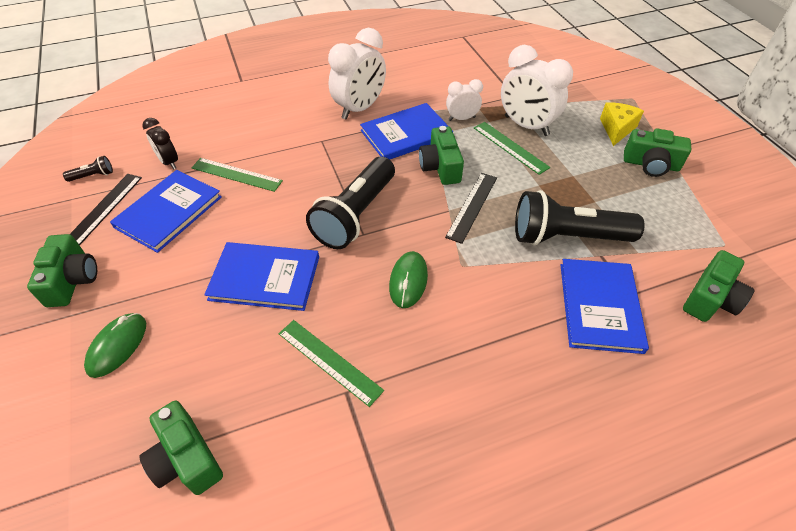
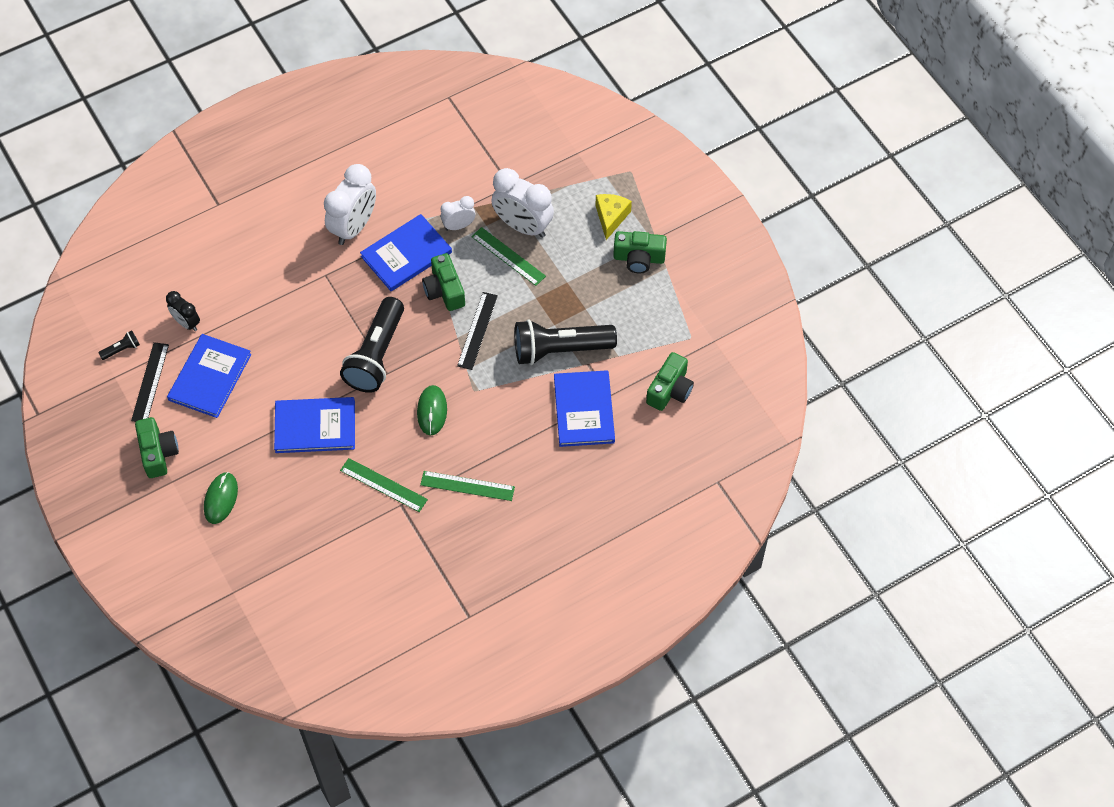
camera: 10 degrees left, 10 degrees up
green camera [139,401,223,495] -> none
green ruler [191,158,283,192] -> green ruler moved to [420,471,515,501]

